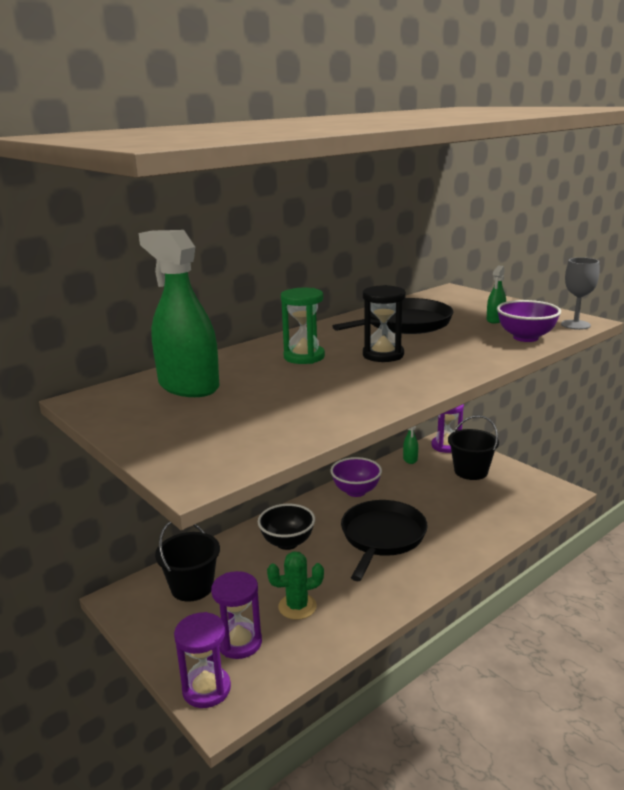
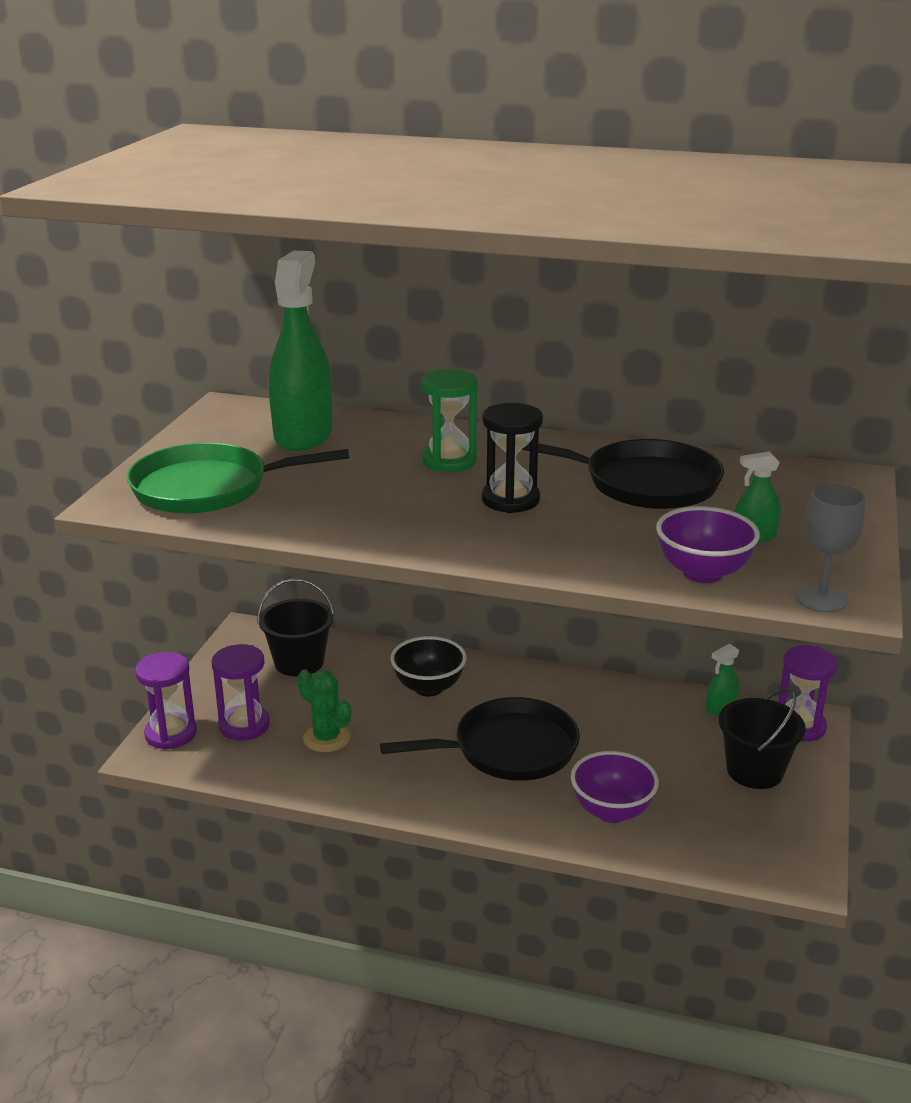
camera: 55 degrees right, 5 degrees up
purple bowl [330,457,382,497] -> purple bowl moved to [571,751,659,823]
none -> green pan [127,443,349,514]

